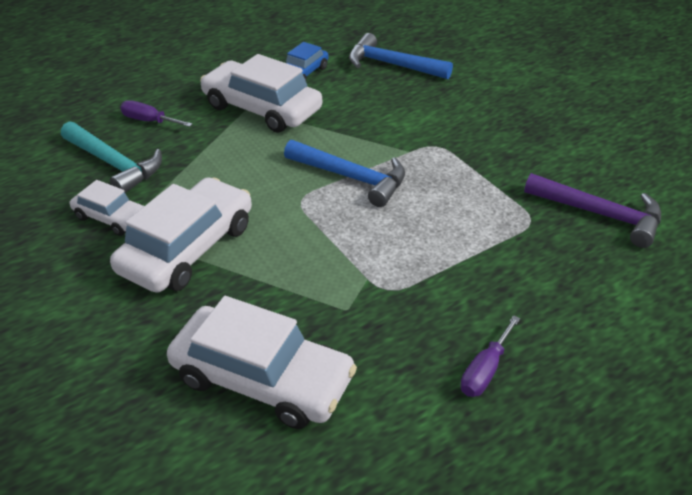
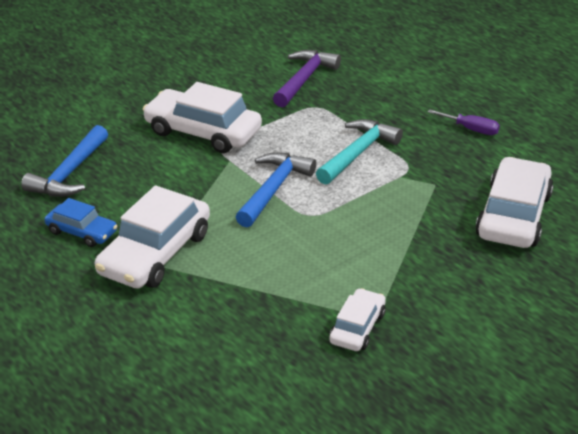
camera: 95 degrees left, 5 degrees down
turquoise hammer [61,121,162,193] -> turquoise hammer moved to [316,119,403,185]
white car [110,177,252,293] -> white car moved to [143,82,262,153]
purple screwdriver [120,100,193,127] -> none

